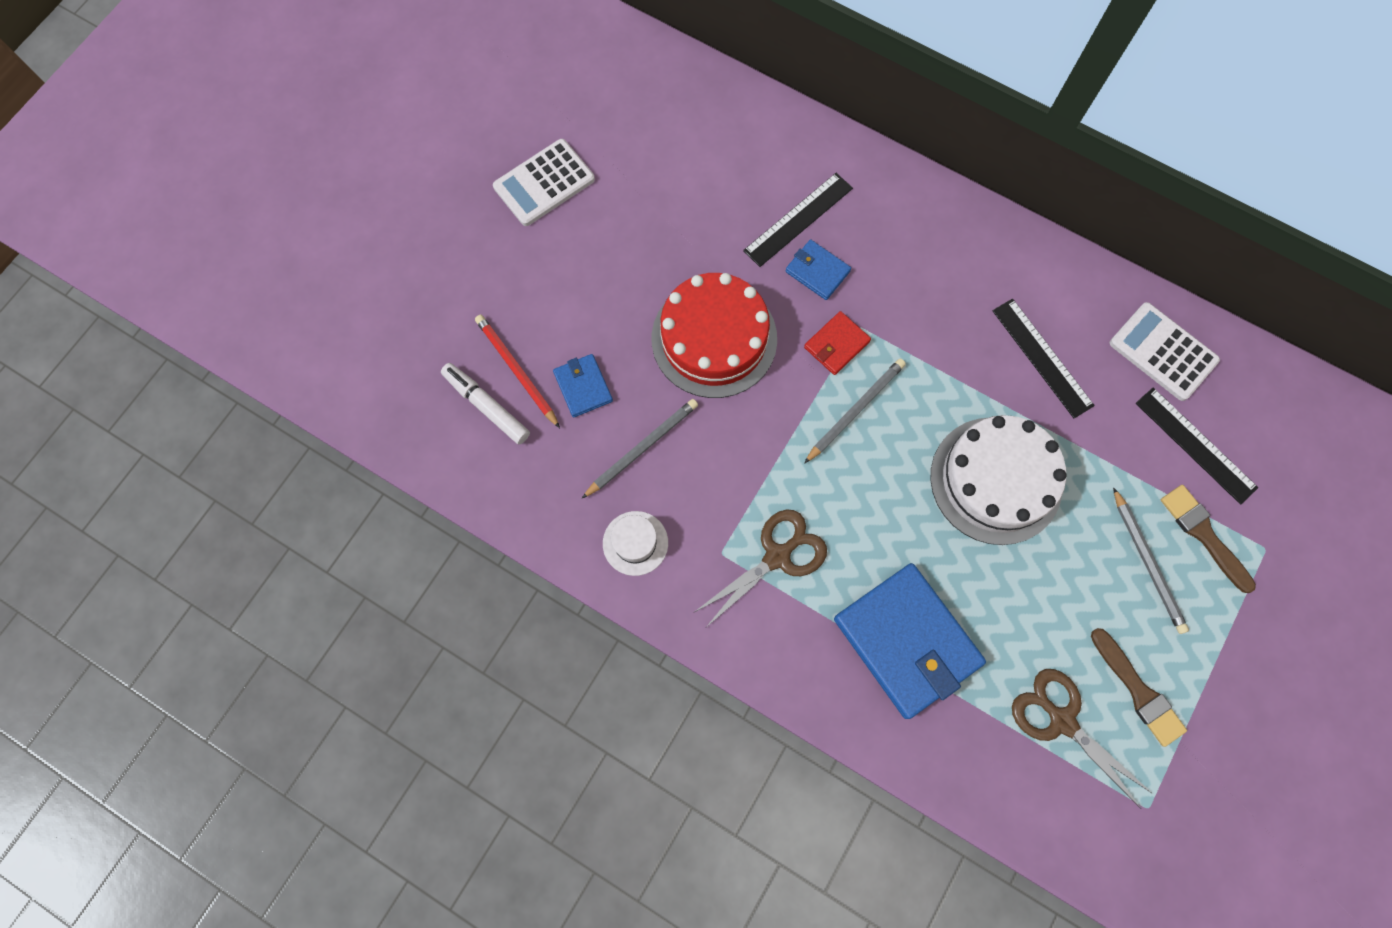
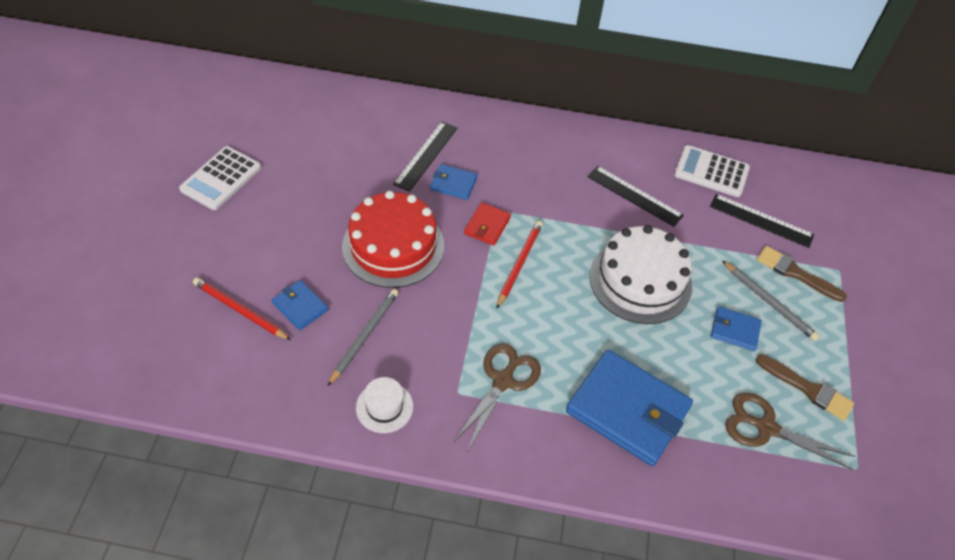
camera: 25 degrees left, 20 degrees down
white marker [441,363,530,444] -> none
grey pencil [804,359,906,464] -> red pencil [497,221,543,308]
none -> blue wallet [711,307,762,351]

